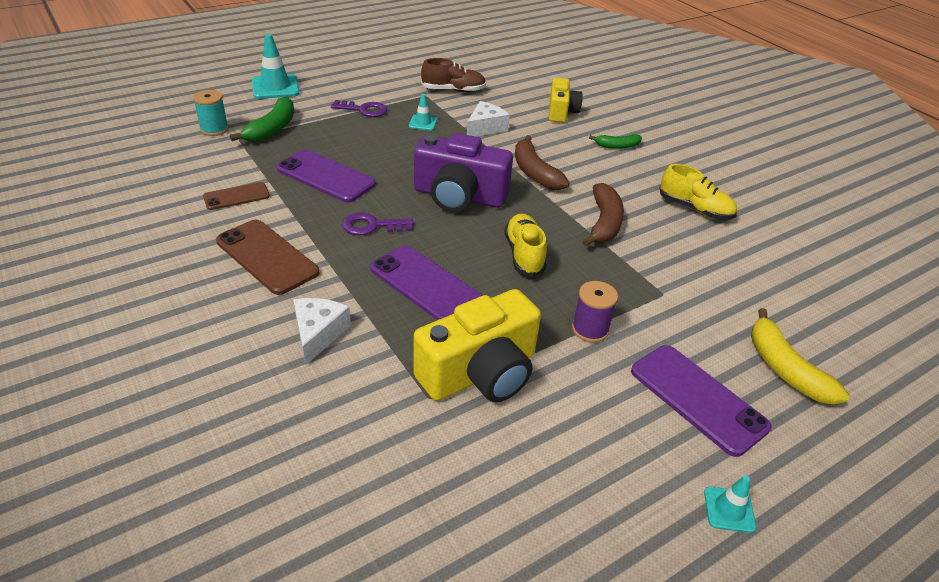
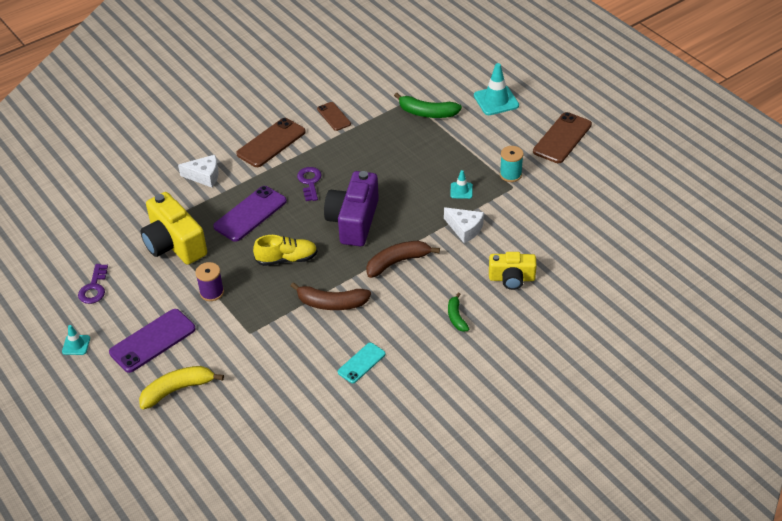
camera: 90 degrees right, 5 degrees up
turquoise spool [193,90,229,136] -> turquoise spool moved to [500,146,524,182]
purple phone [276,150,376,203] -> none
purple key [331,100,387,117] -> purple key moved to [78,264,108,304]
brown shoe [421,58,486,92] -> none
yellow shoe [659,164,737,220] -> turquoise phone [338,343,385,383]
none -> brown phone [533,112,592,163]

